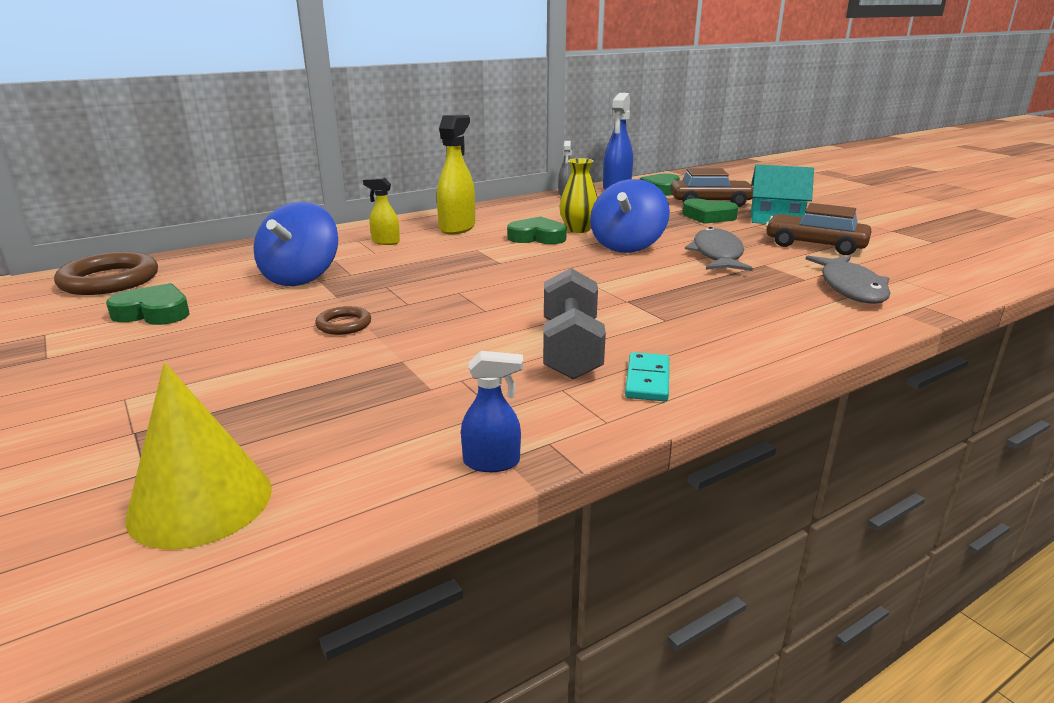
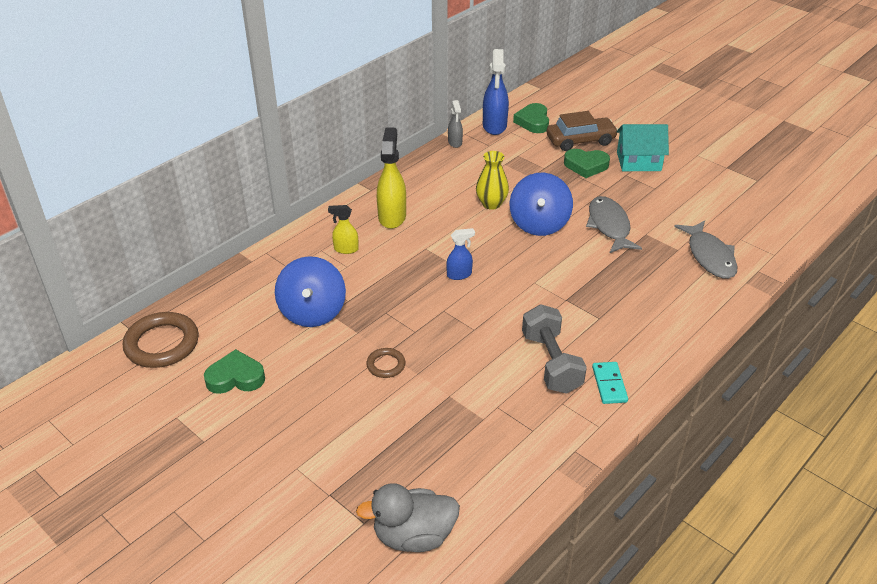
camera: 15 degrees left, 15 degrees up
yellow cone [126,362,272,550] -> grey duck [356,483,460,552]
blue spray bottle [461,351,523,472] -> blue spray bottle moved to [446,228,475,280]
green heart [507,216,567,244] -> none
brown car [766,203,872,255] -> none

